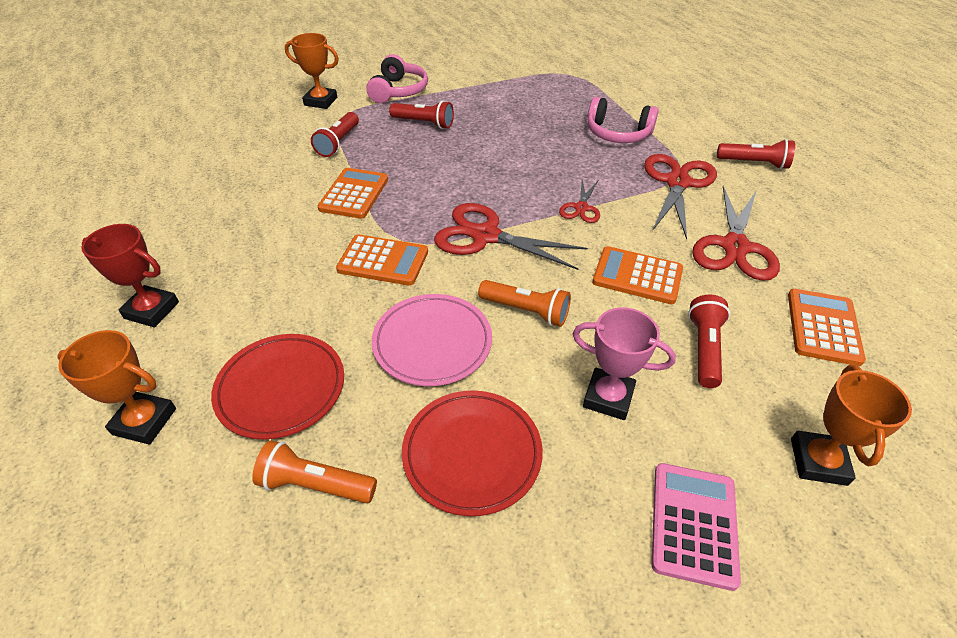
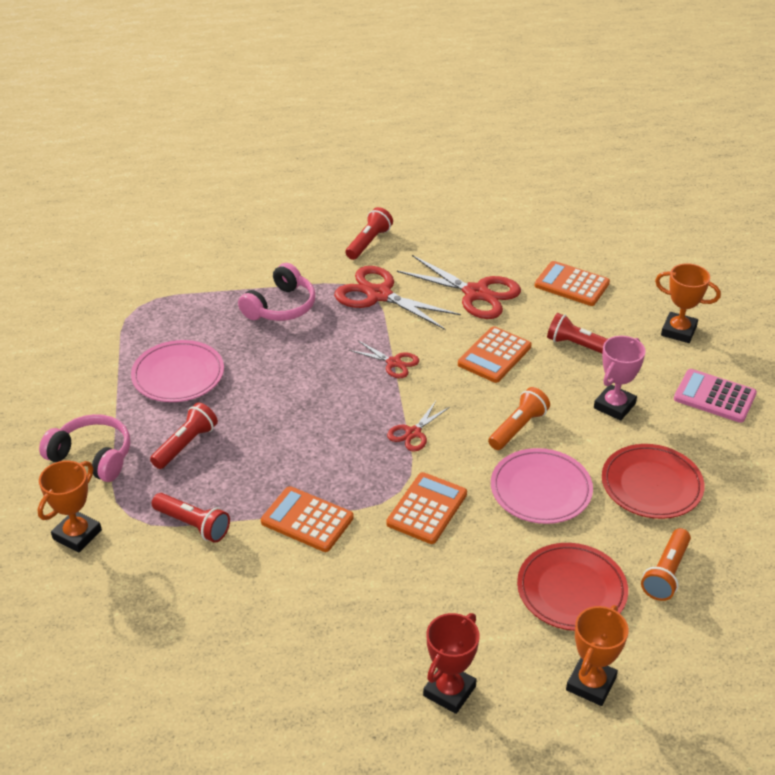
camera: 75 degrees left, 5 degrees down
red scissors [434,203,588,270] -> red scissors [387,401,450,452], size x0.53
none -> pink plate [131,340,224,402]

